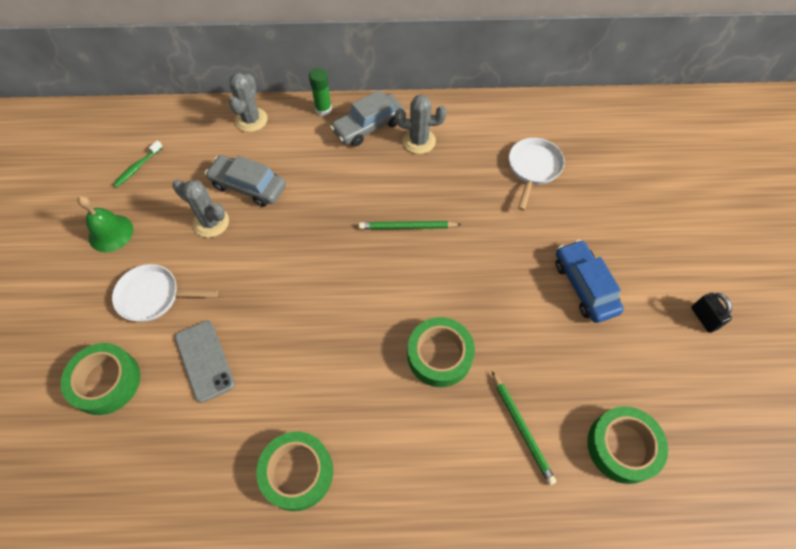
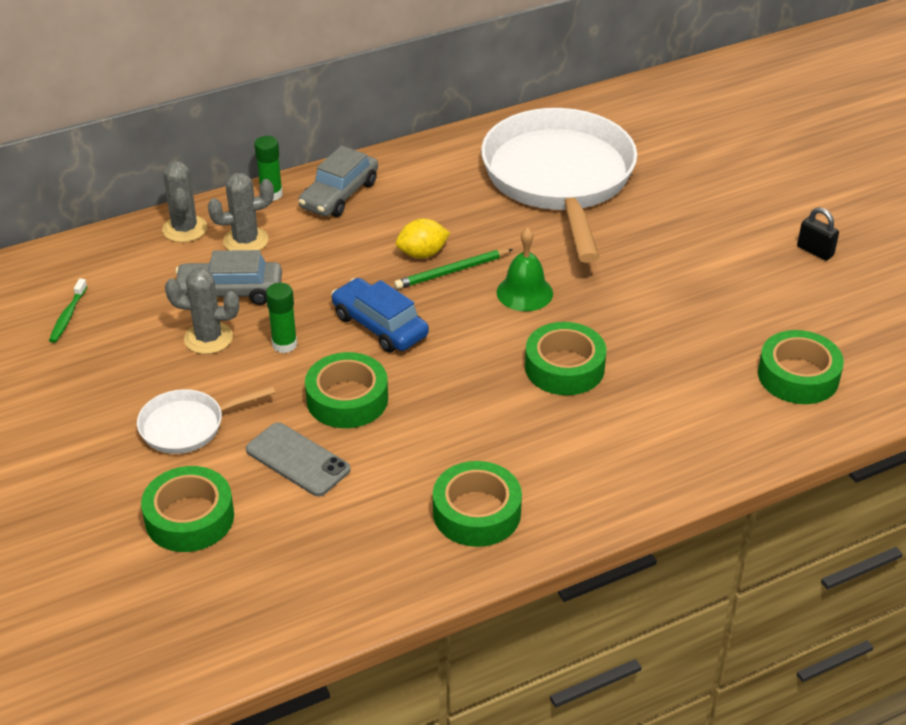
camera: 25 degrees left, 20 degrees down
green bell [78,196,133,252] -> green bell moved to [497,227,553,311]
grey cactus [395,95,447,154] -> grey cactus moved to [208,173,274,250]
green pencil [492,371,556,485] -> none
white pan [509,138,565,210] -> white pan [481,108,637,263], size x2.24
blue car [556,240,624,323] -> blue car moved to [331,278,429,353]
none -> green glue stick [266,283,297,353]
none -> green tape [305,352,388,428]
none -> yellow lemon [396,219,450,258]

